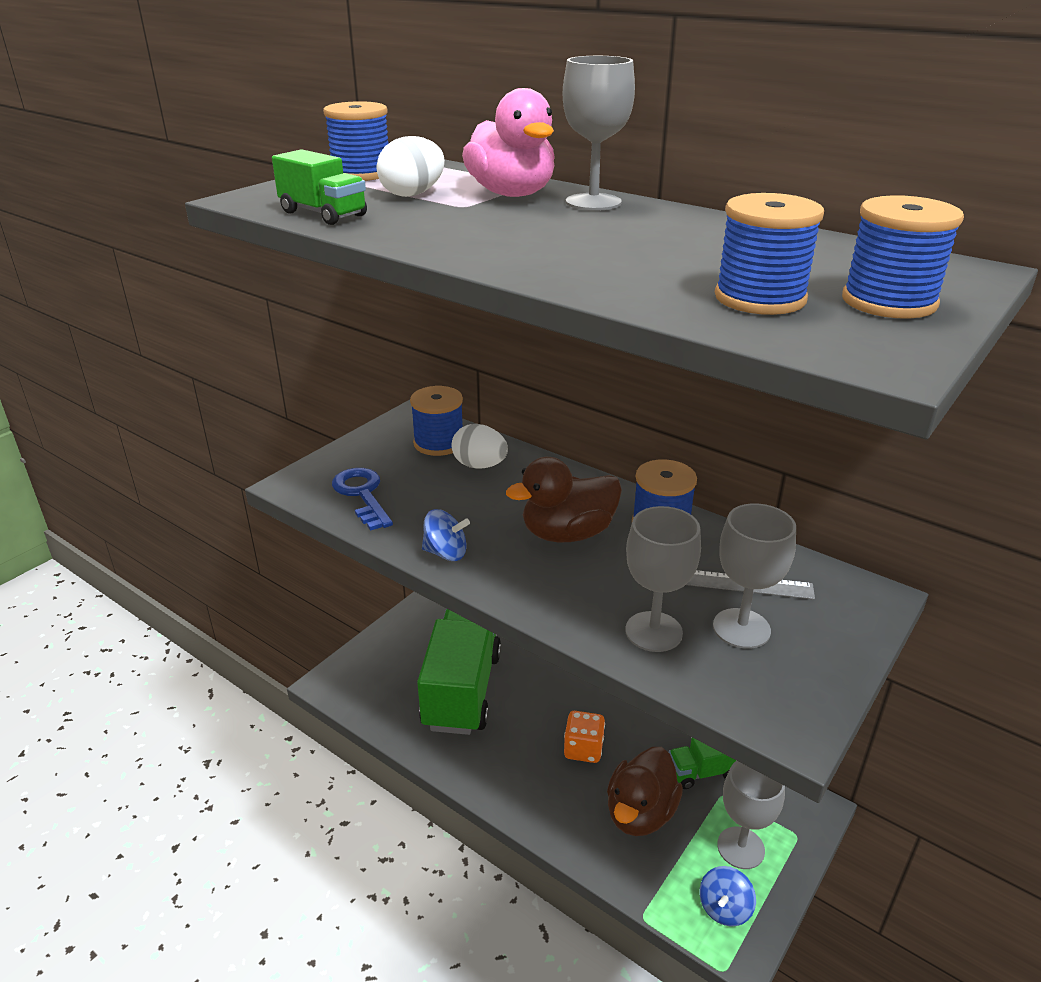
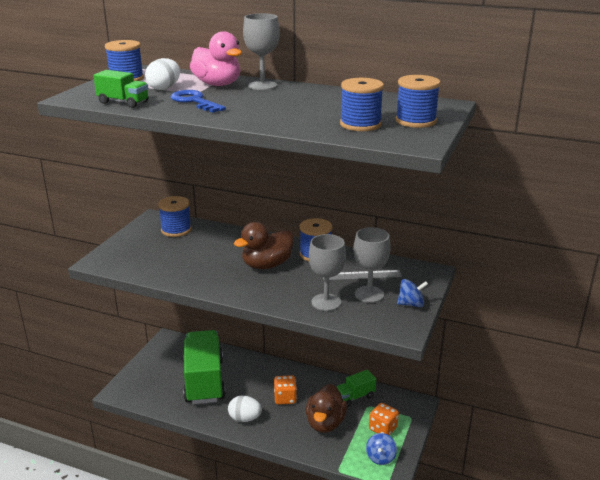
camera: 15 degrees left, 5 degrees down
blue key [332,468,393,531] -> blue key moved to [171,90,226,113]
blue spinning top [422,509,470,561] -> blue spinning top moved to [397,279,428,307]
white egg [452,424,508,469] -> white egg moved to [228,396,262,422]
grey goblet [717,761,785,869] -> orange dice [369,403,399,436]

